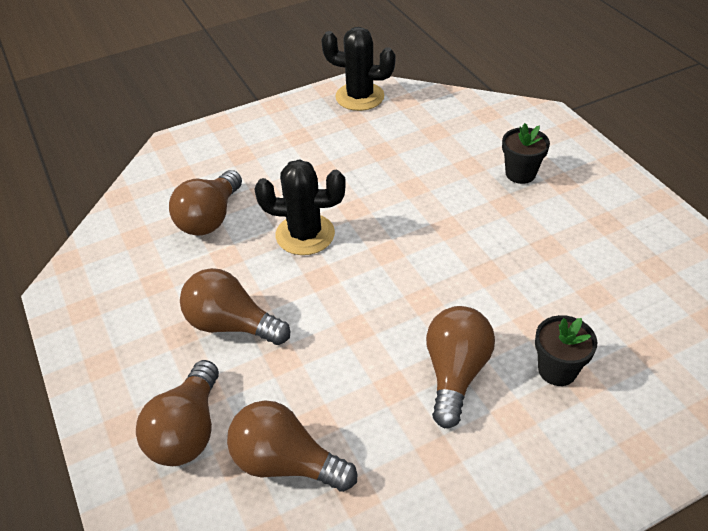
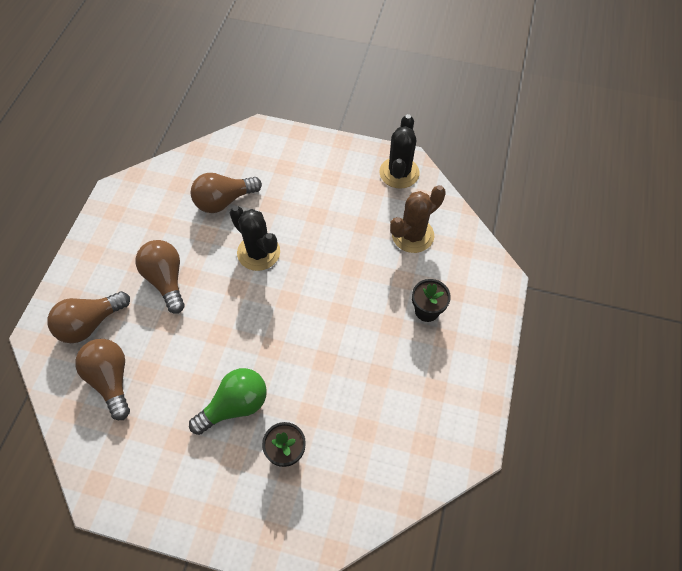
camera: 40 degrees right, 15 degrees up
black cactus [321,27,396,111] -> black cactus turned 45 degrees clockwise [379,114,420,189]
brown light bulb [426,306,495,428] -> green light bulb [189,368,267,435]
none -> brown cactus [390,185,446,253]

